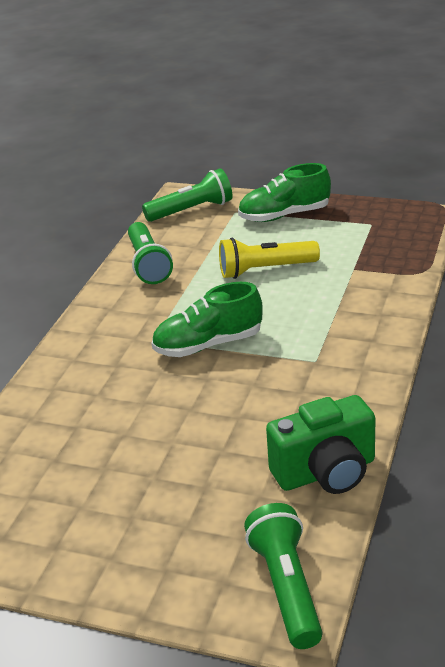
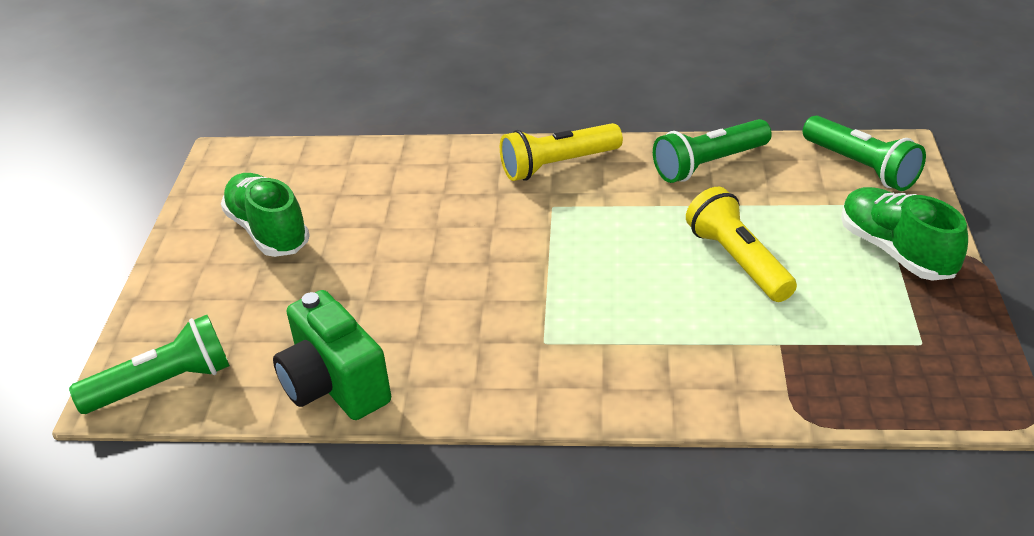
camera: 75 degrees right, 5 degrees up
green shoe [152,282,263,357] -> green shoe moved to [221,173,310,257]
none -> yellow flashlight [500,123,623,181]

